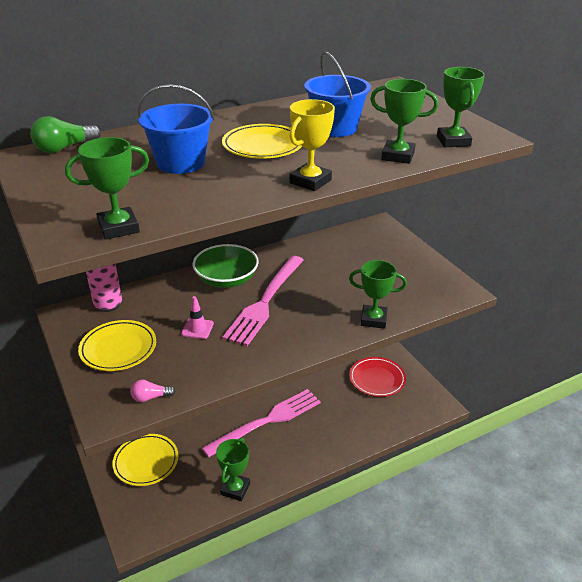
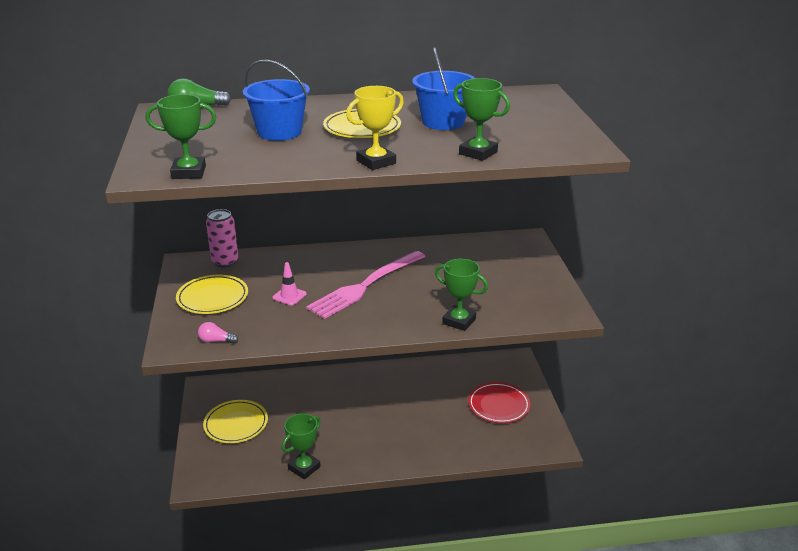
camera: 20 degrees right, 5 degrees down
green bowl [193,244,259,288] -> none
pink fork [202,389,321,458] -> none
green trophy [437,67,485,147] -> none

